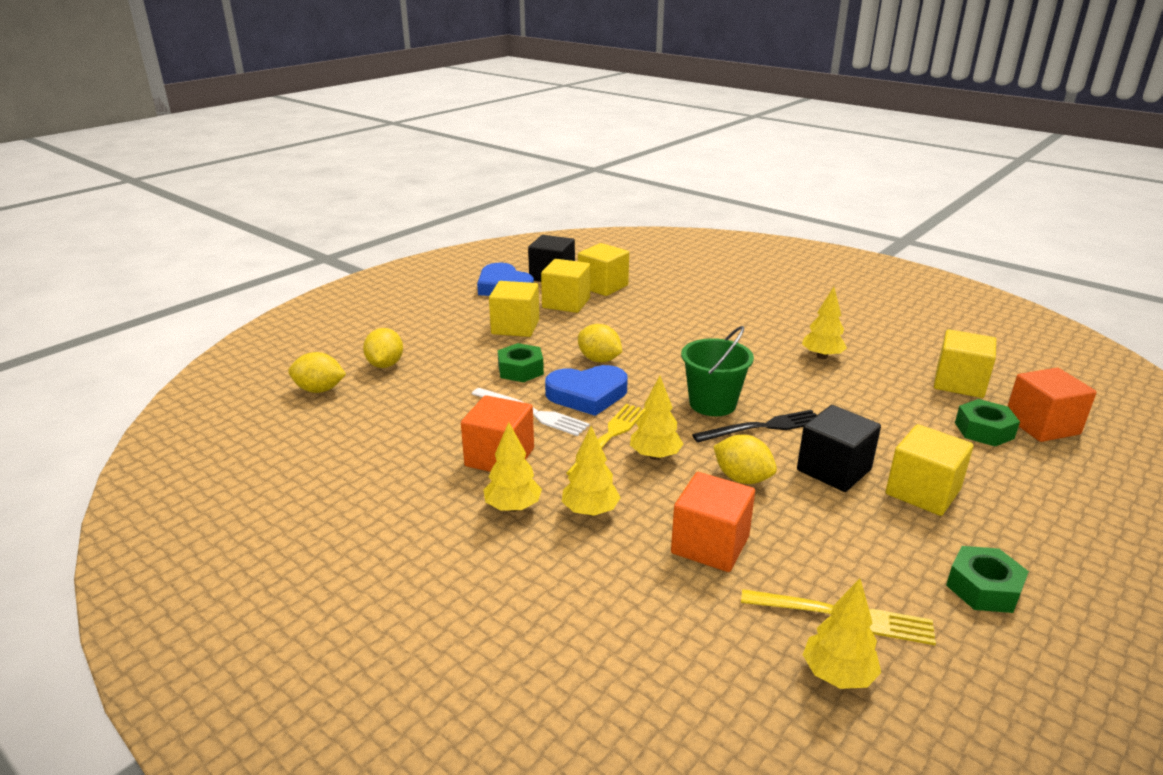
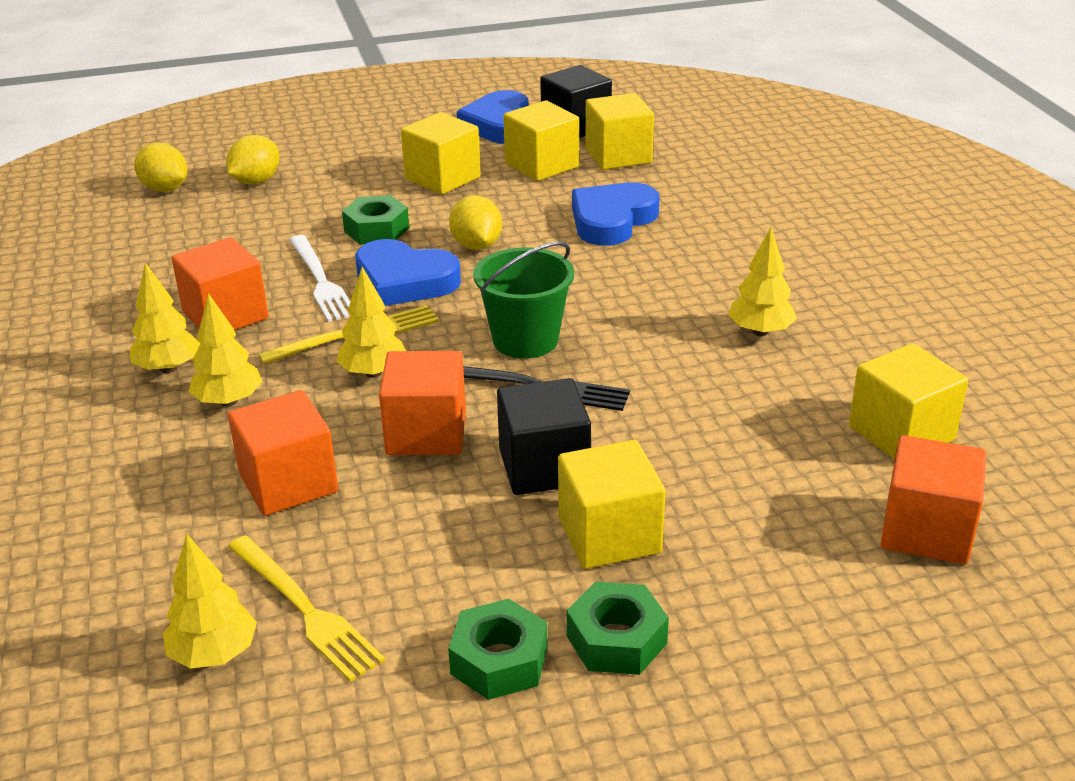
camera: 35 degrees right, 5 degrees up
yellow lemon [713,435,777,484] -> orange cube [379,351,466,455]
green nut [955,399,1020,446] -> green nut moved to [567,581,669,675]
none -> blue heart [572,182,659,246]

